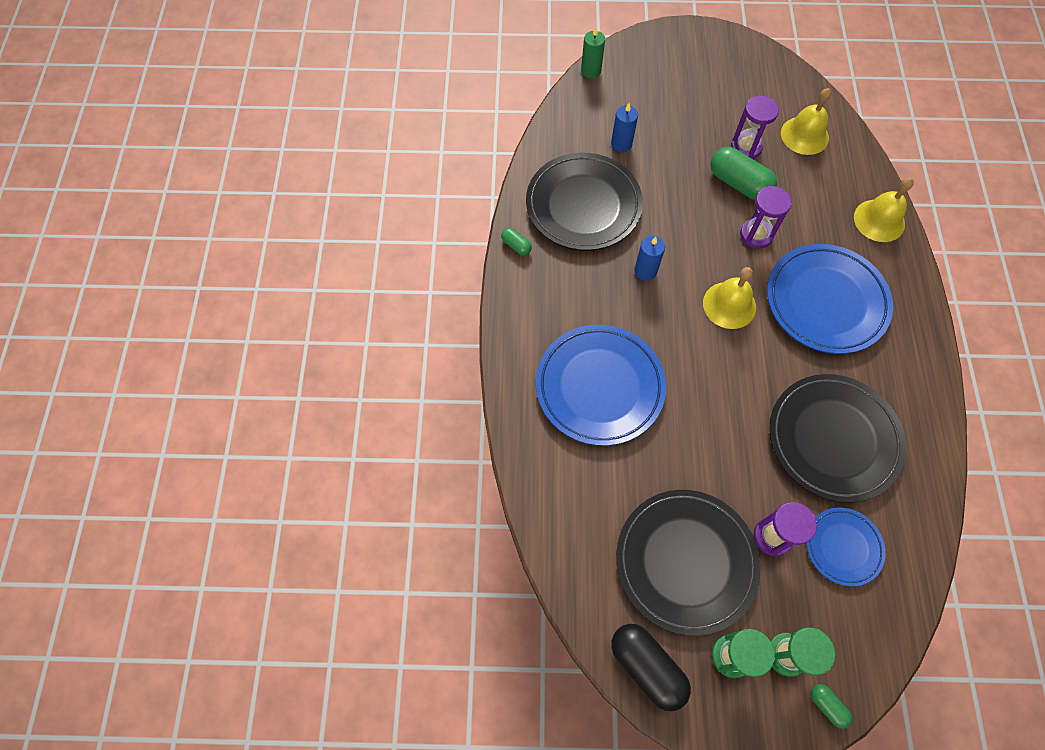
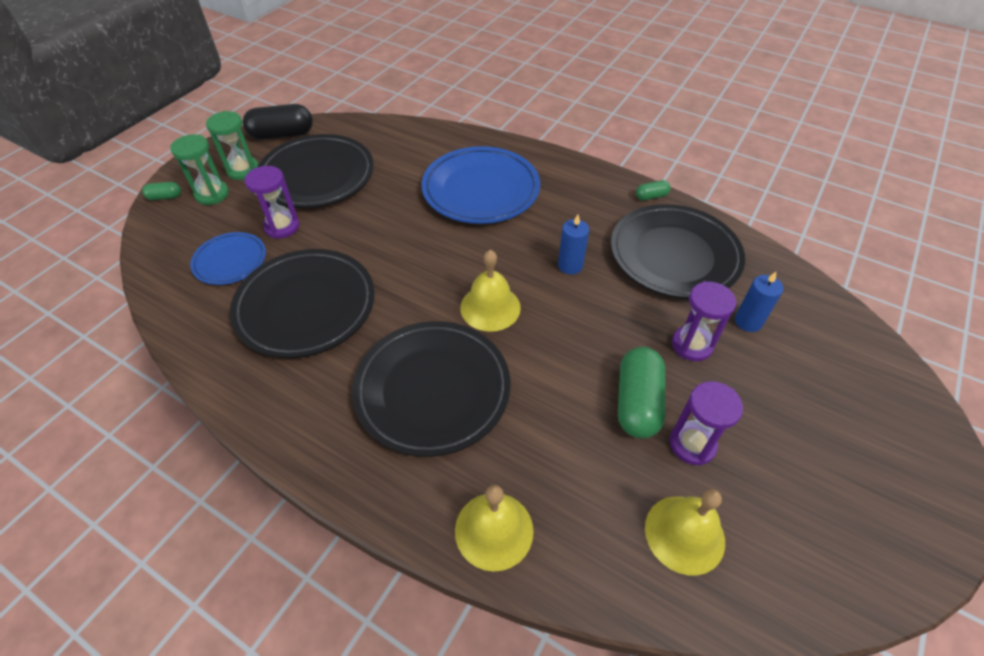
camera: 120 degrees right, 15 degrees down
green candle [581,27,605,78] -> none
green capsule [710,147,777,200] -> green capsule turned 60 degrees counterclockwise [618,347,665,438]
purple hourglass [740,186,792,249] -> purple hourglass moved to [672,281,737,361]
blue plate [767,244,893,354] -> black plate [352,321,511,457]

